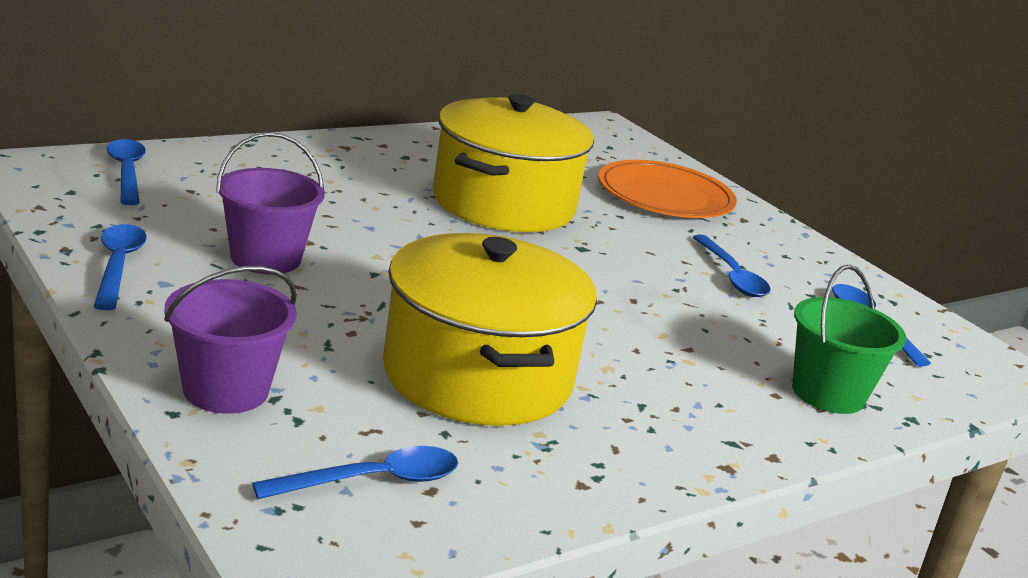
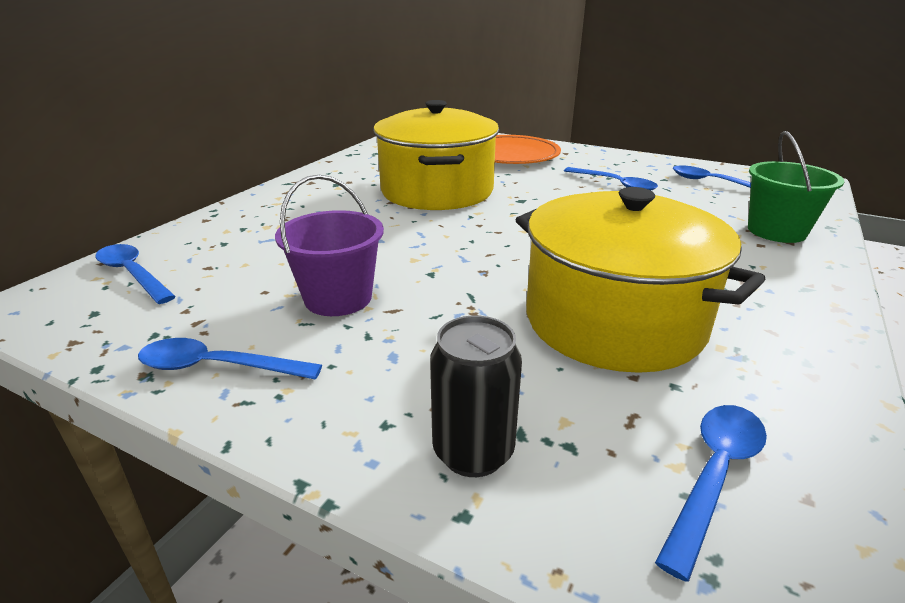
camera: 25 degrees left, 5 degrees up
blue spoon [93,224,147,310] -> blue spoon turned 45 degrees counterclockwise [138,338,322,380]
purple bucket [164,266,297,414] -> black can [430,315,522,477]

